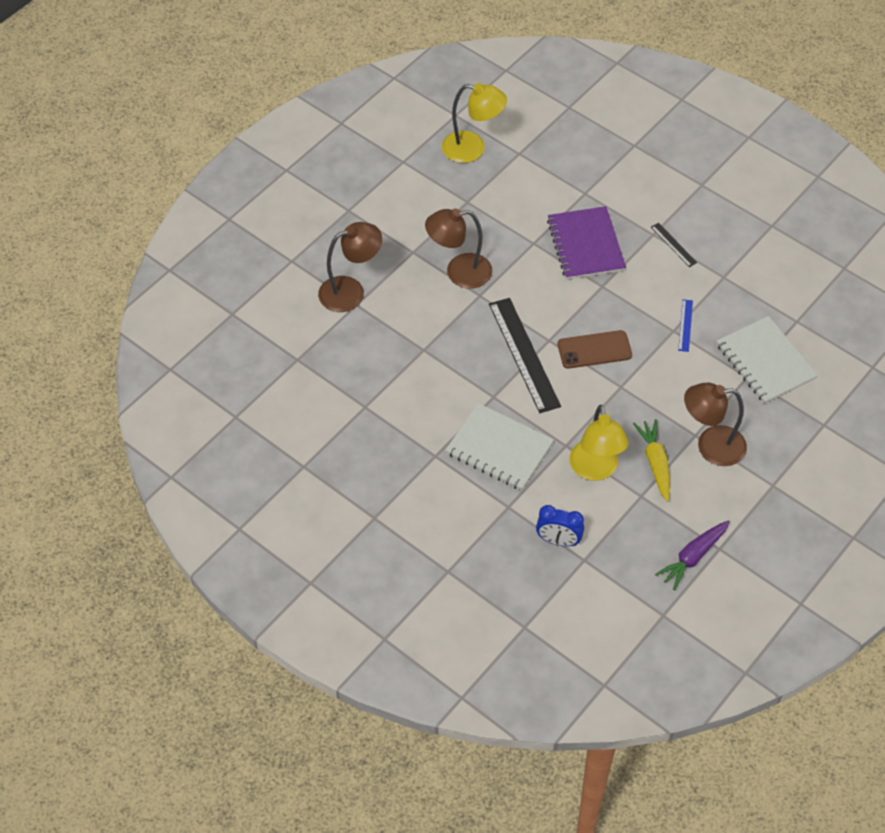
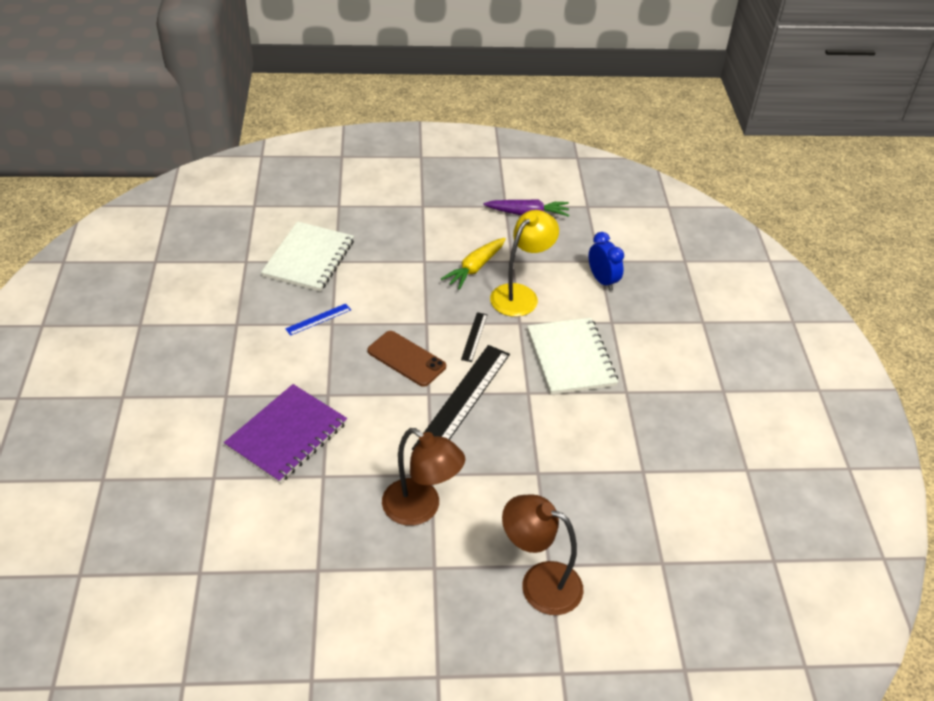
camera: 135 degrees left, 10 degrees down
yellow lamp [442,83,507,163] -> none
black ruler [651,223,697,267] -> black ruler moved to [461,312,487,362]
brown lamp [684,383,747,466] -> none

